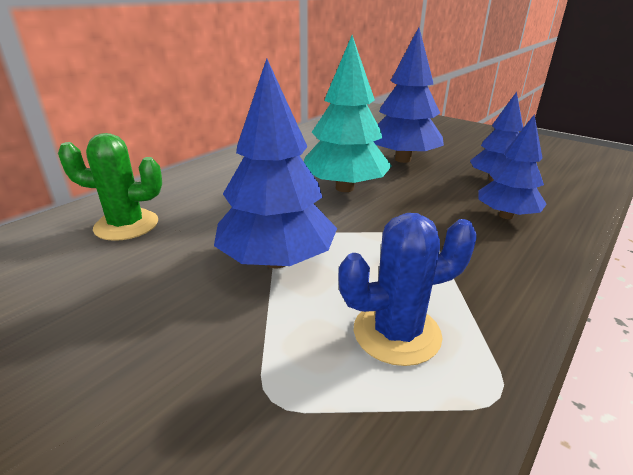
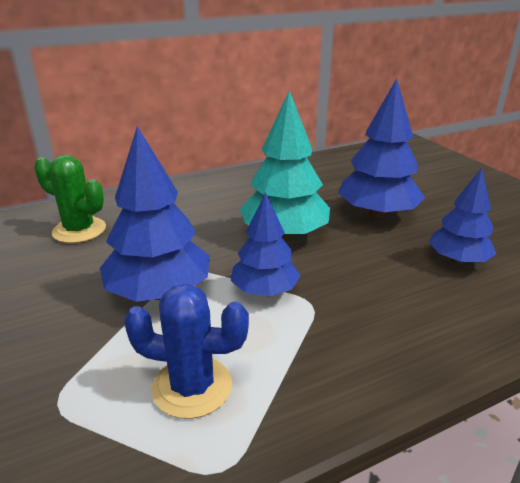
camera: 25 degrees right, 0 degrees up
blue tree [478,115,547,219] -> blue tree moved to [231,192,300,296]

